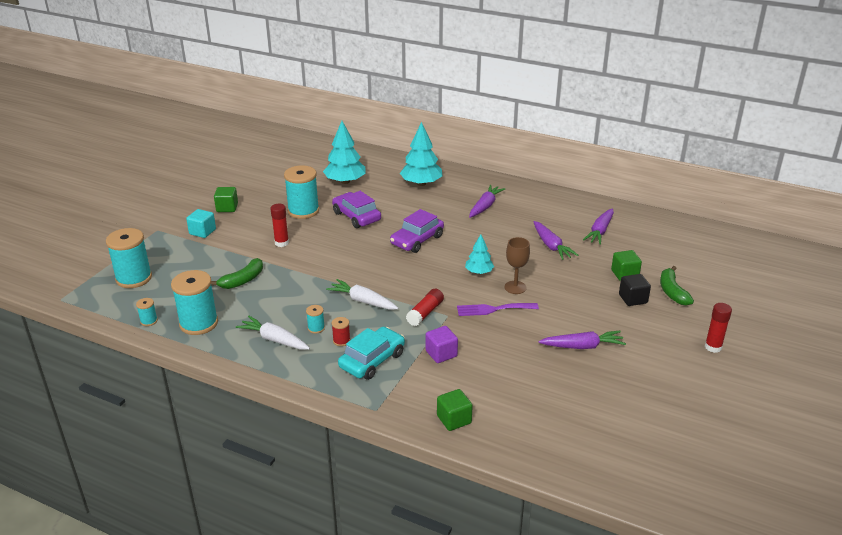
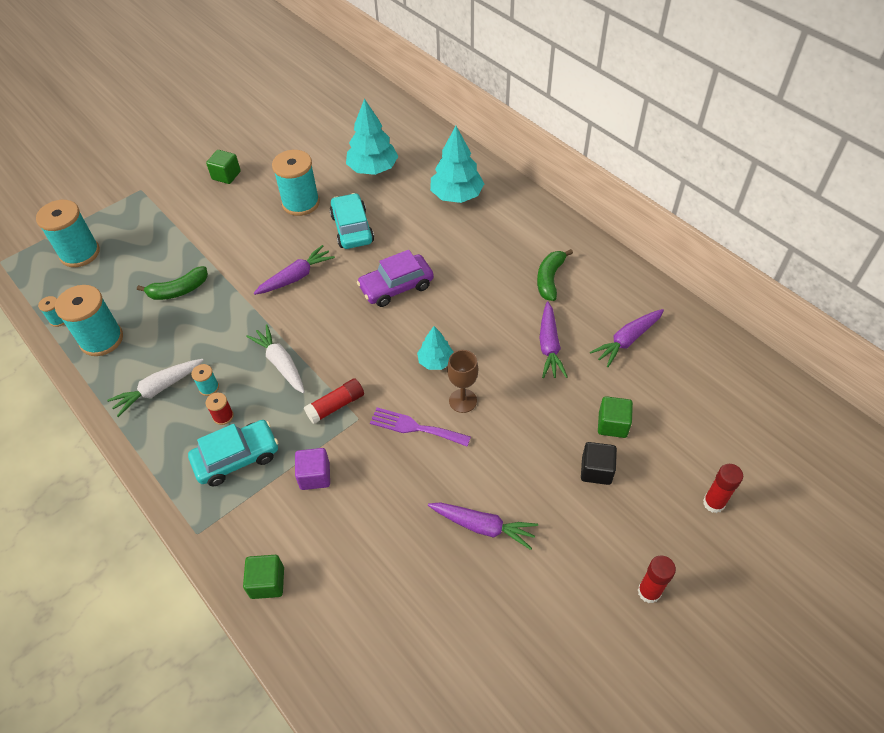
camera: 25 degrees right, 20 degrees up
turquoise cube [186,209,216,238] -> none
white carrot [236,316,310,350] -> white carrot turned 90 degrees counterclockwise [107,359,204,417]
red glue stick [271,204,289,247] -> red glue stick moved to [703,464,743,513]
purple car [332,191,381,228] -> turquoise car [329,193,374,249]
purple carrot [469,185,505,218] -> purple carrot moved to [254,245,335,295]
green banana [660,266,694,306] -> green banana moved to [537,249,573,301]

